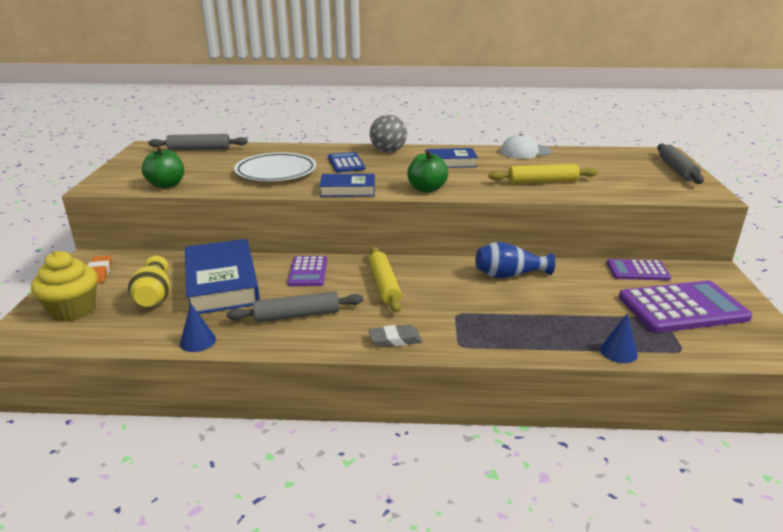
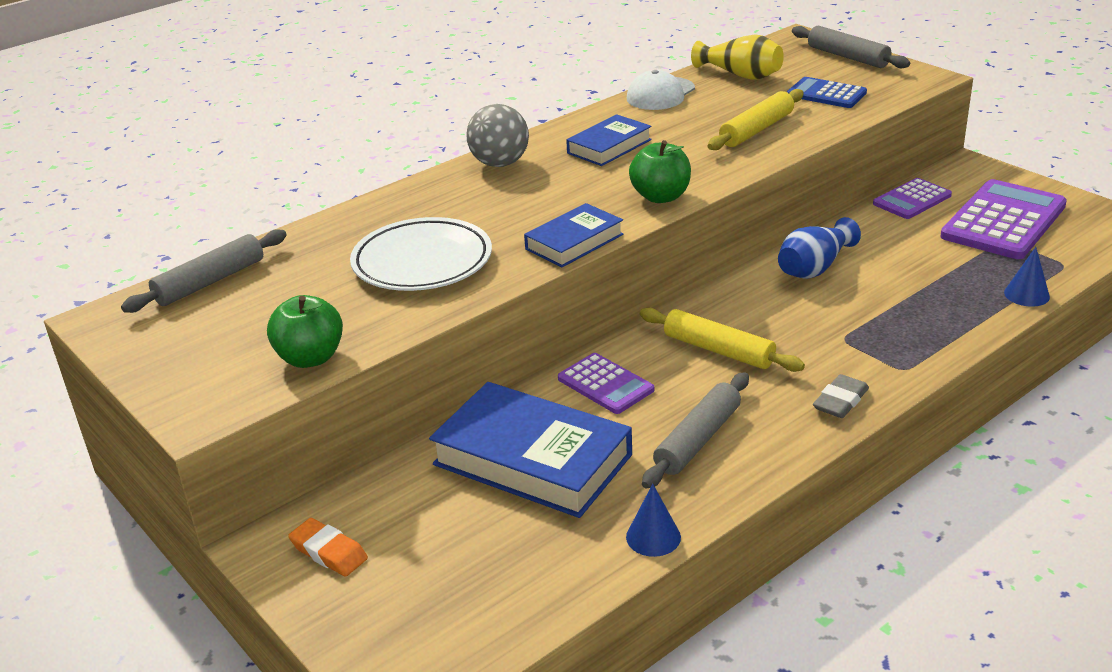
camera: 40 degrees left, 5 degrees up
yellow cupcake [31,251,97,322] -> none
yellow vase [128,256,170,307] -> yellow vase moved to [691,34,784,80]
blue calculator [328,152,365,172] -> blue calculator moved to [787,77,867,108]

